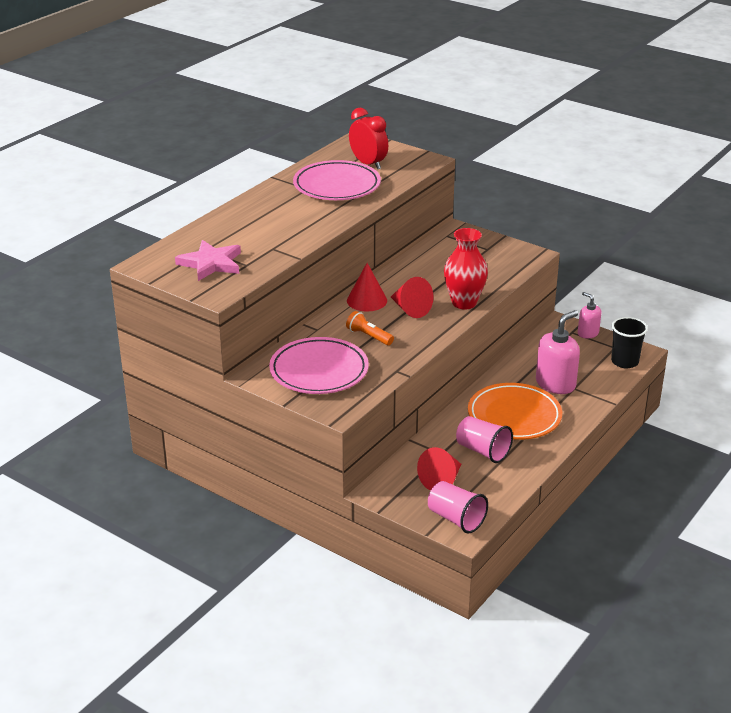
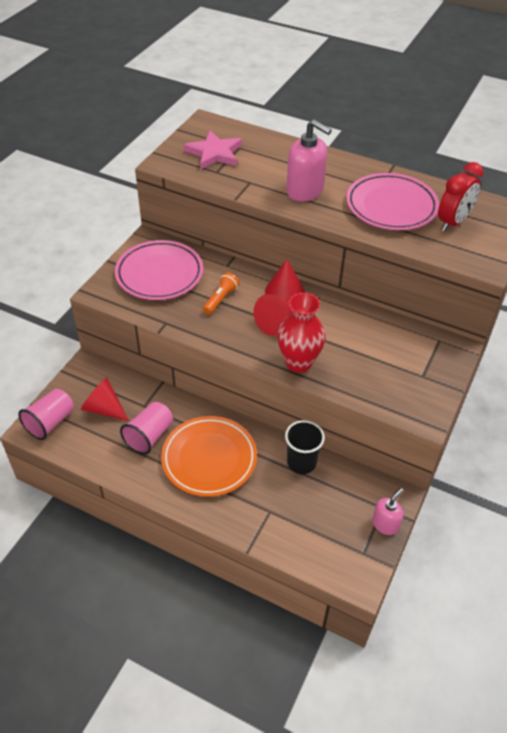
camera: 80 degrees right, 15 degrees up
pink soap dispenser [536,310,580,394] -> pink soap dispenser moved to [286,119,332,202]
black cup [611,317,648,368] -> black cup moved to [285,420,325,474]

